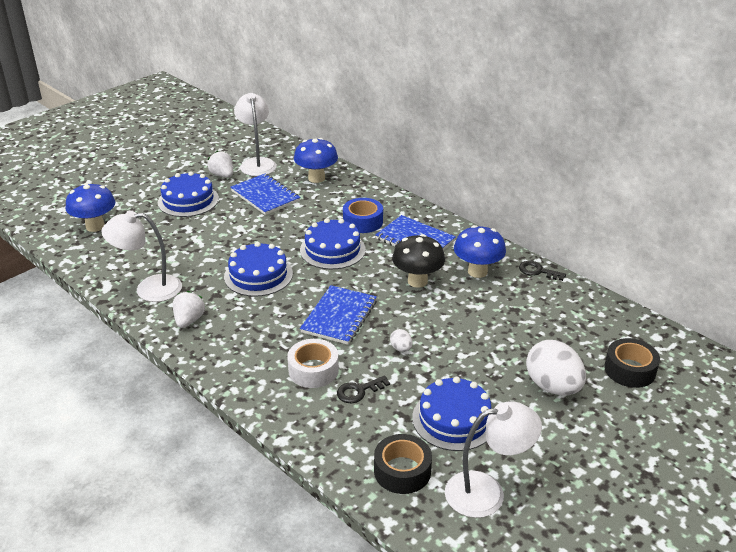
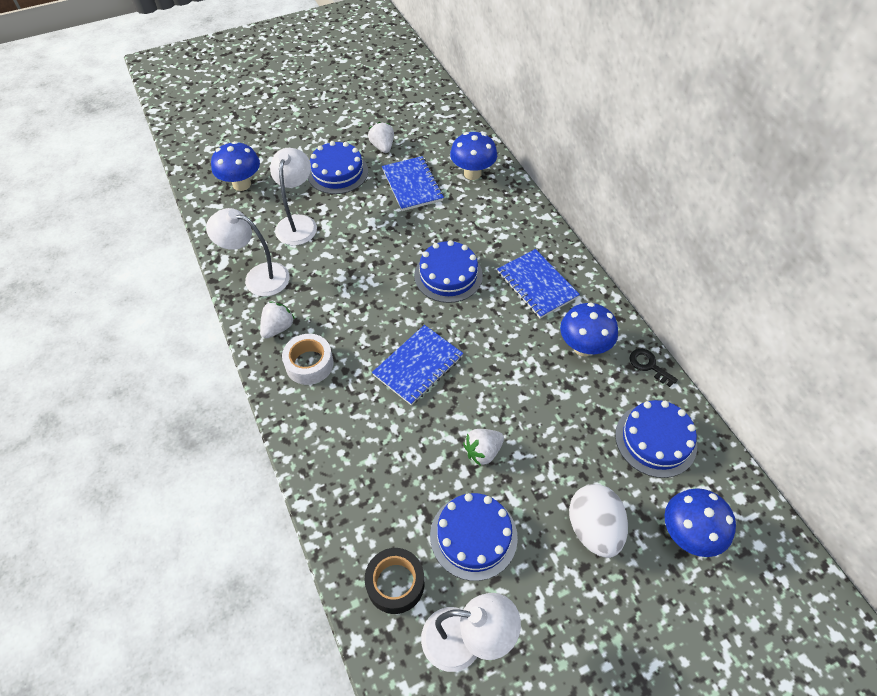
camera: 20 degrees right, 20 degrees up
blue cake [224,242,293,297] -> blue cake moved to [615,400,697,478]
white lamp [234,93,277,176] -> white lamp moved to [270,148,317,245]
white tape [287,339,339,388] -> white tape moved to [282,334,334,385]
black key [337,375,390,403] -> none
blue tape [343,198,383,233] -> none
white egg [390,329,413,352] -> none
black mushroom [392,234,445,288] -> none
black tape [604,338,660,388] -> blue mushroom [664,488,736,557]
none -> white strawberry [463,429,504,466]

